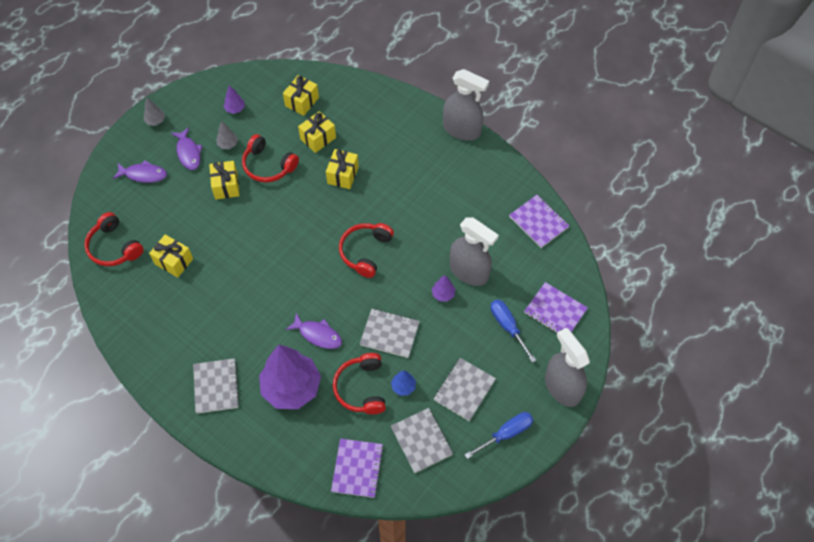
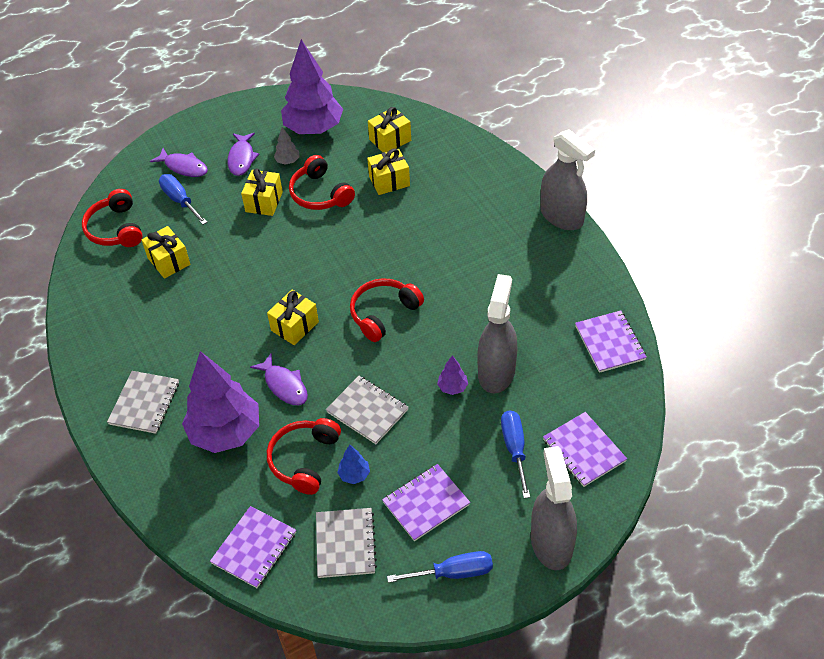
camera: 25 degrees right, 10 degrees down
grey tree [144,97,165,126] -> none
purple tree [224,85,245,114] -> purple tree [281,39,343,134], size x2.44
yellow gift [326,149,359,189] -> yellow gift moved to [267,290,319,345]
grey notebook [434,358,496,421] -> purple notebook [382,464,470,541]
grey spray bottle [450,218,499,286] -> grey spray bottle turned 135 degrees counterclockwise [477,274,518,393]
none -> blue screwdriver [159,174,207,225]

